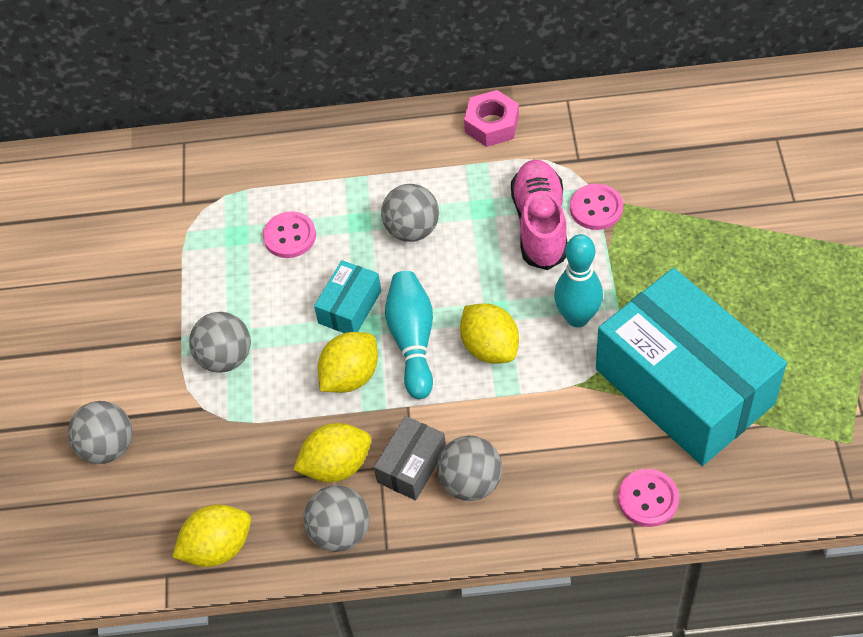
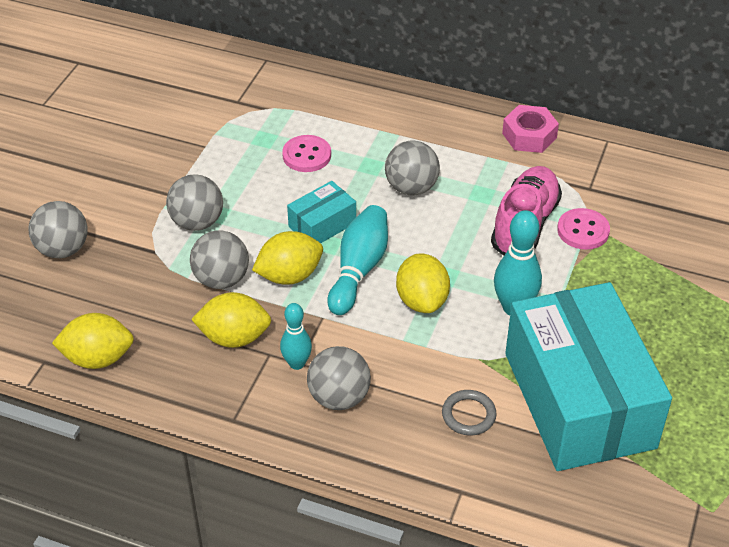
camera: 20 degrees right, 10 degrees down
grey ball [303,485,370,552] -> grey ball moved to [190,230,249,289]
grey box [374,416,446,500] -> turquoise bowling pin [280,303,312,370]
pink button [618,469,679,527] -> none
none -> grey ring [442,390,497,435]

